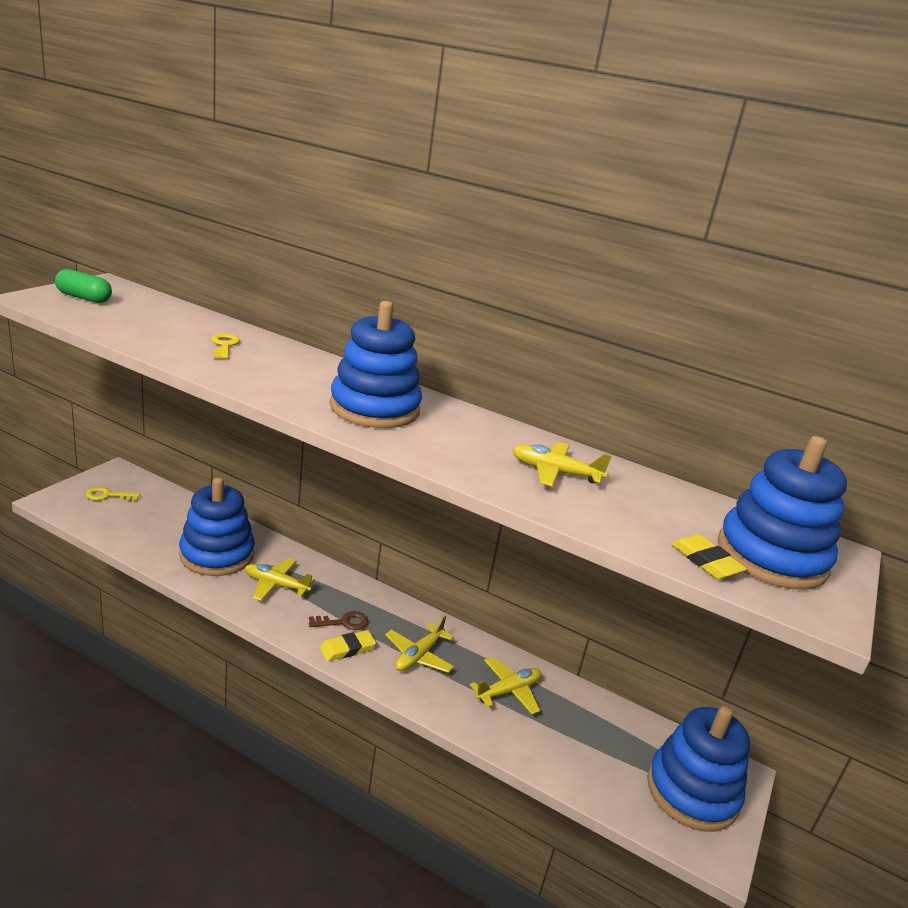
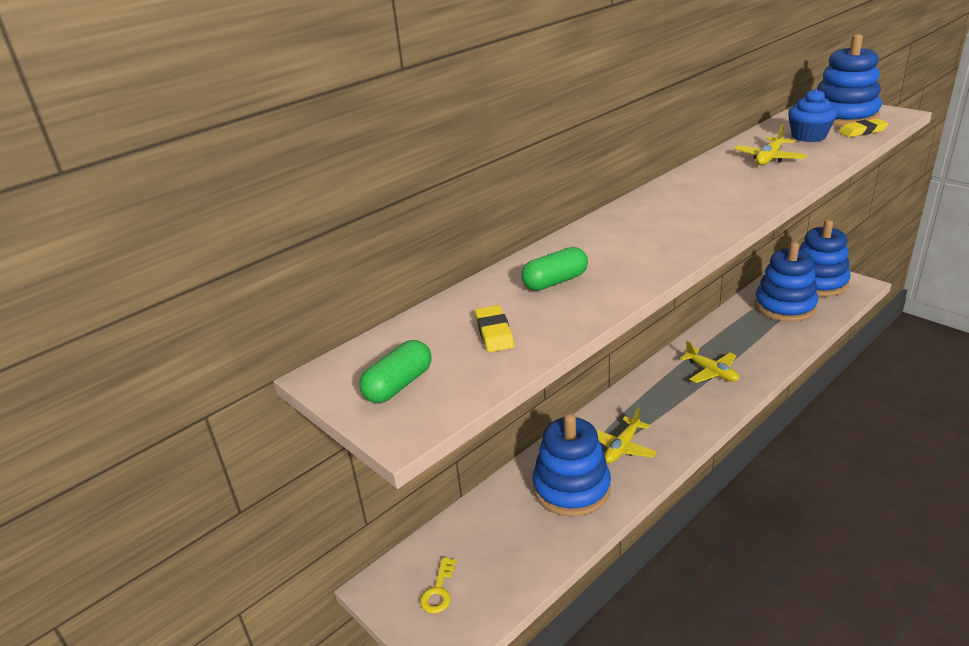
camera: 65 degrees left, 5 degrees up
yellow key [211,333,240,359] -> green capsule [521,247,588,291]
brown key [309,611,368,630] -> none
yellow eraser [319,630,376,661] -> yellow eraser moved to [475,305,514,352]
blue stacking toy [330,301,422,428] -> blue stacking toy moved to [755,242,818,322]
yellow plane [470,657,541,715] -> none
none -> blue cupcake [788,89,837,142]

